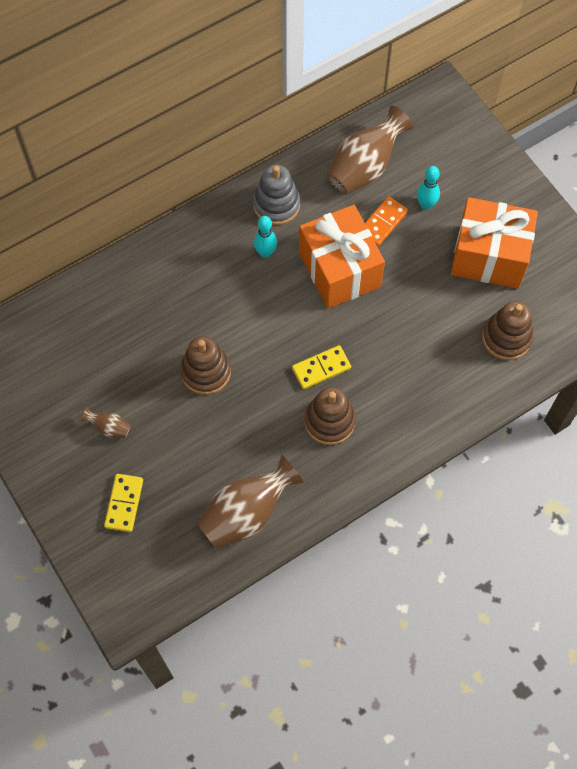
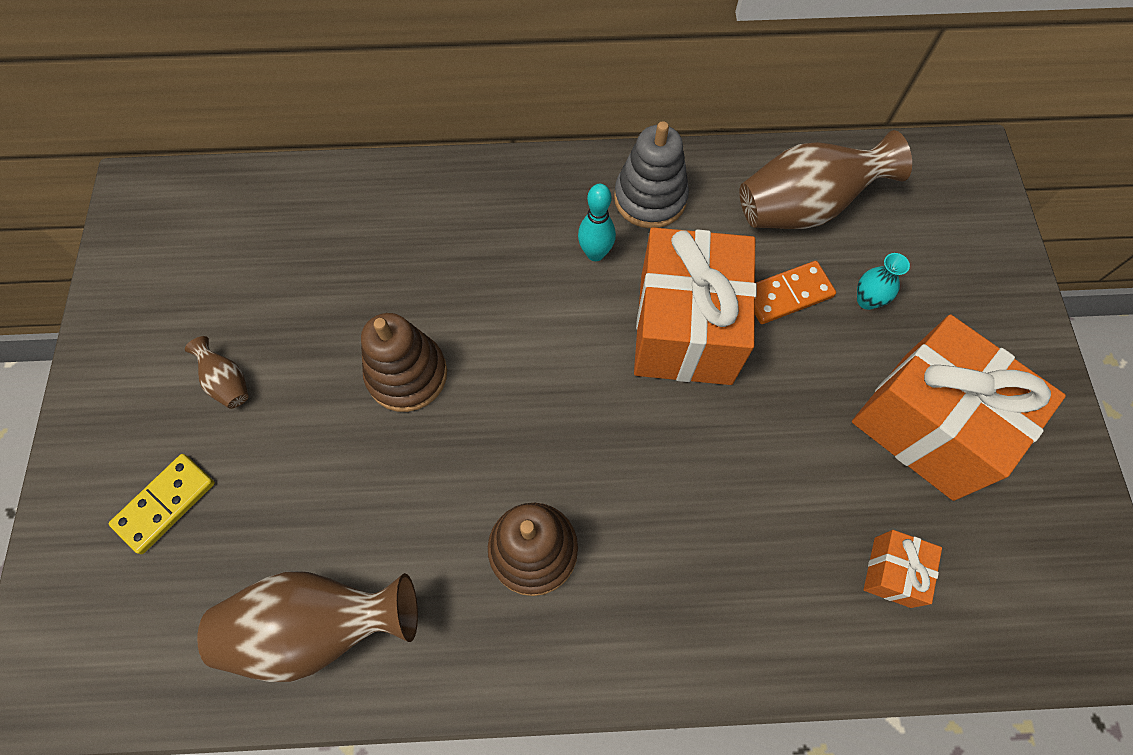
camera: 30 degrees right, 0 degrees up
yellow domino [292,345,351,389] -> none
turquoise bowling pin [417,166,440,210] -> turquoise vase [857,253,910,310]
brown stacking toy [482,301,533,360] -> orange gift [864,530,942,608]

